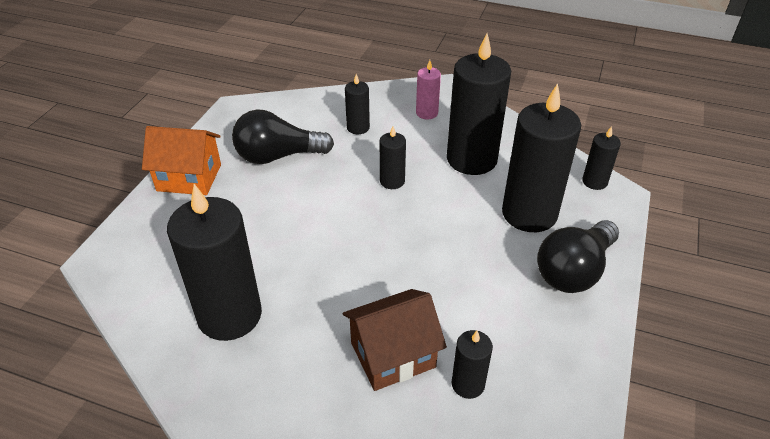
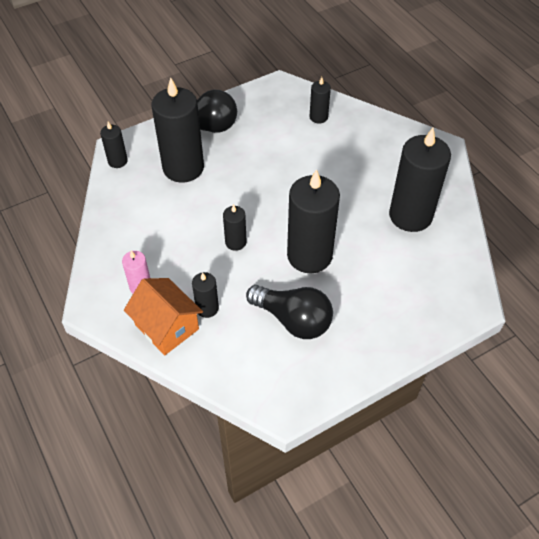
camera: 140 degrees left, 10 degrees up
orange house [142,126,221,195] -> orange house moved to [124,278,203,355]
brown house [343,289,447,391] -> none
black candle [447,33,511,175] -> black candle moved to [287,169,340,274]

